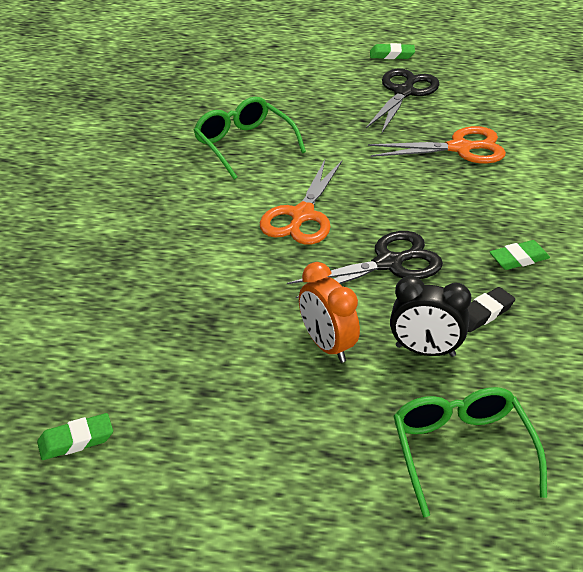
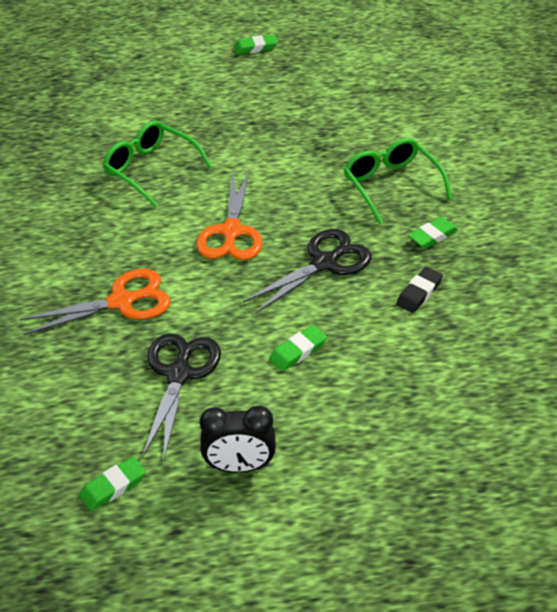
camera: 15 degrees left, 5 degrees up
orange clock [299,262,360,363] -> green eraser [269,325,327,371]
black scissors [366,68,440,133] -> black scissors moved to [142,333,221,462]
orange scissors [368,126,506,164] -> orange scissors moved to [19,269,171,335]
black clock [390,276,471,357] -> black clock moved to [200,406,276,473]
green glasses [394,387,547,518] -> green glasses moved to [344,138,452,225]

